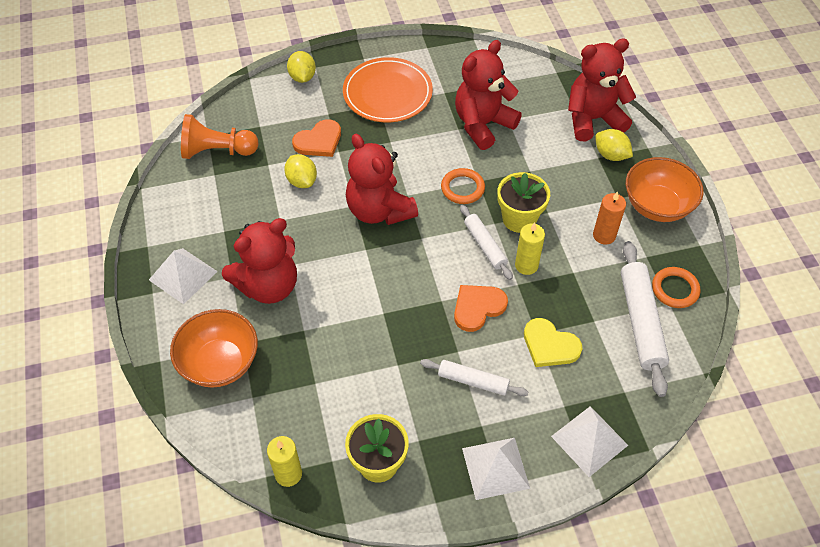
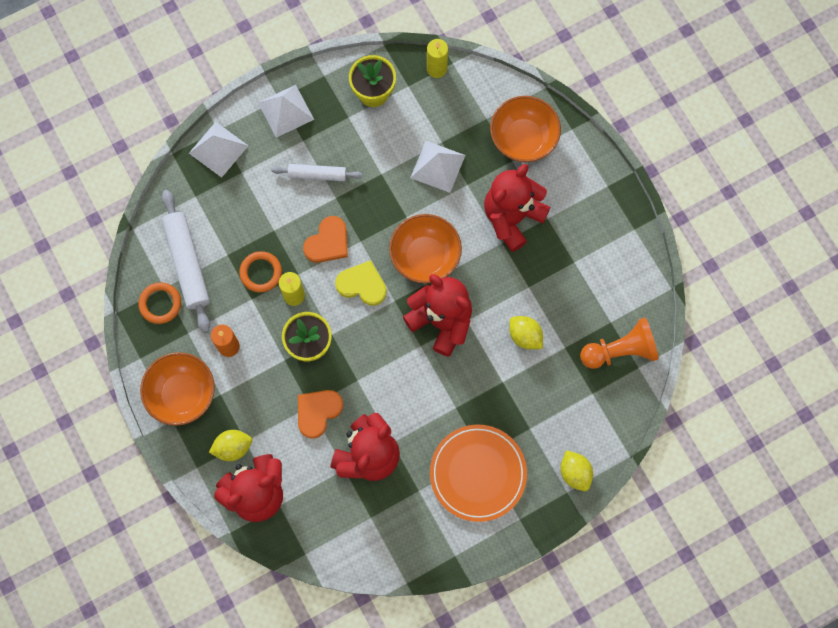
camera: 165 degrees right, 20 degrees up
white pyramid [149,248,218,304] -> white pyramid moved to [410,141,465,193]
orange heart [292,119,341,157] -> orange heart moved to [298,390,343,439]
orange ring [441,168,485,204] -> orange ring moved to [239,251,282,292]
white rolling pin [460,205,513,280] -> none
yellow heart [524,318,582,367] -> yellow heart moved to [335,260,387,306]
yellow lemon [595,129,633,161] -> yellow lemon turned 45 degrees counterclockwise [209,430,252,461]
none -> orange bowl [389,214,462,284]

